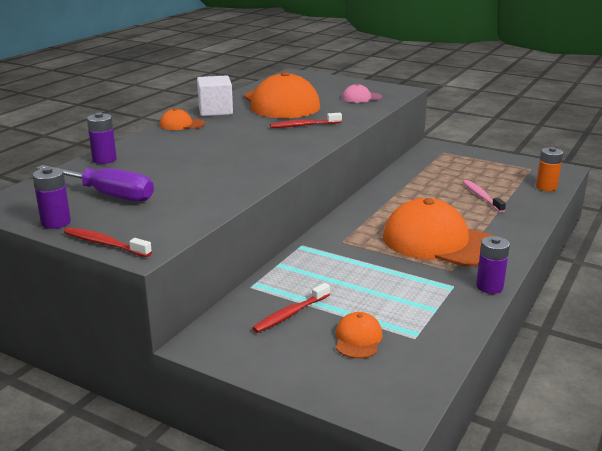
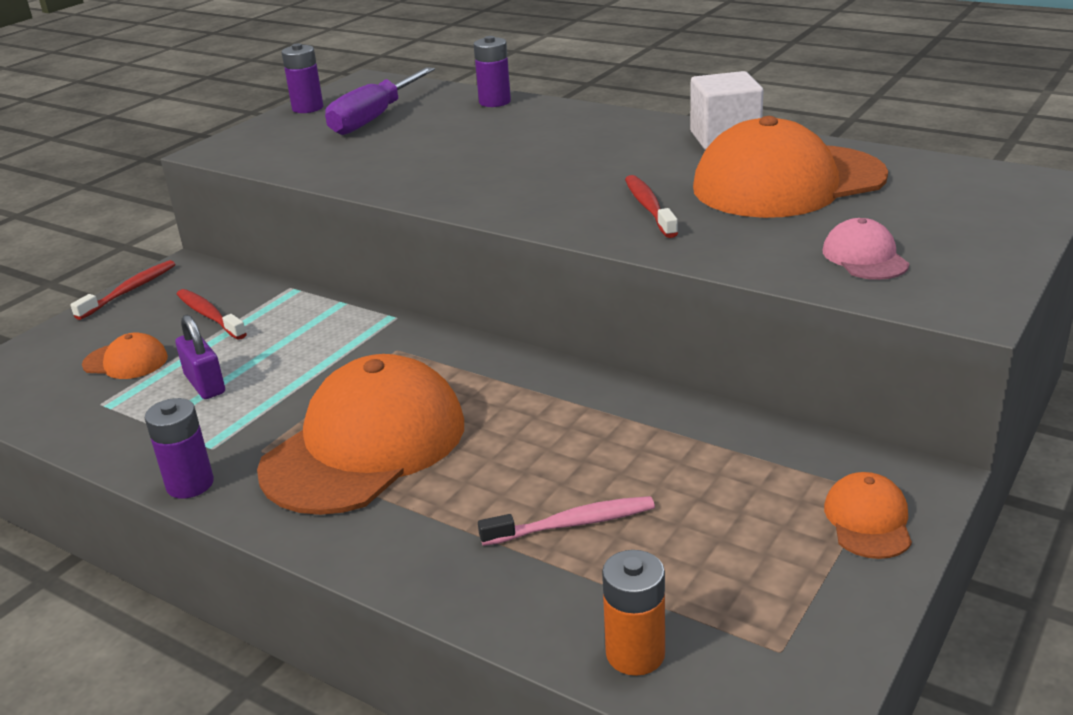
camera: 95 degrees right, 5 degrees up
red toothbrush [64,227,152,257] -> red toothbrush moved to [70,260,175,320]
orange cap [160,108,205,130] -> orange cap moved to [824,472,912,559]
none -> purple padlock [176,315,225,399]

